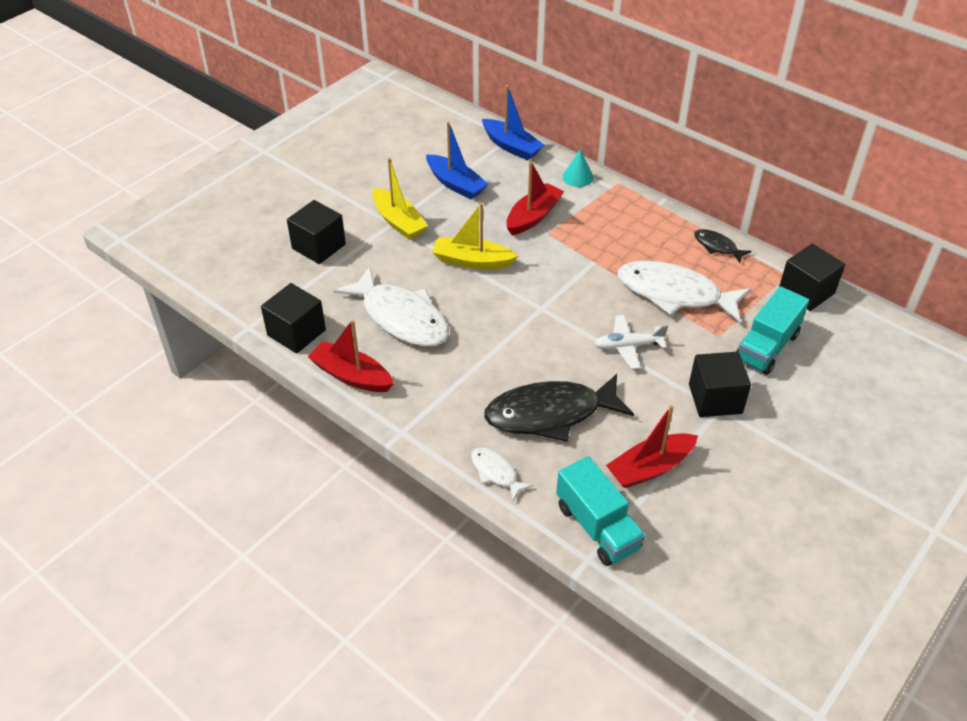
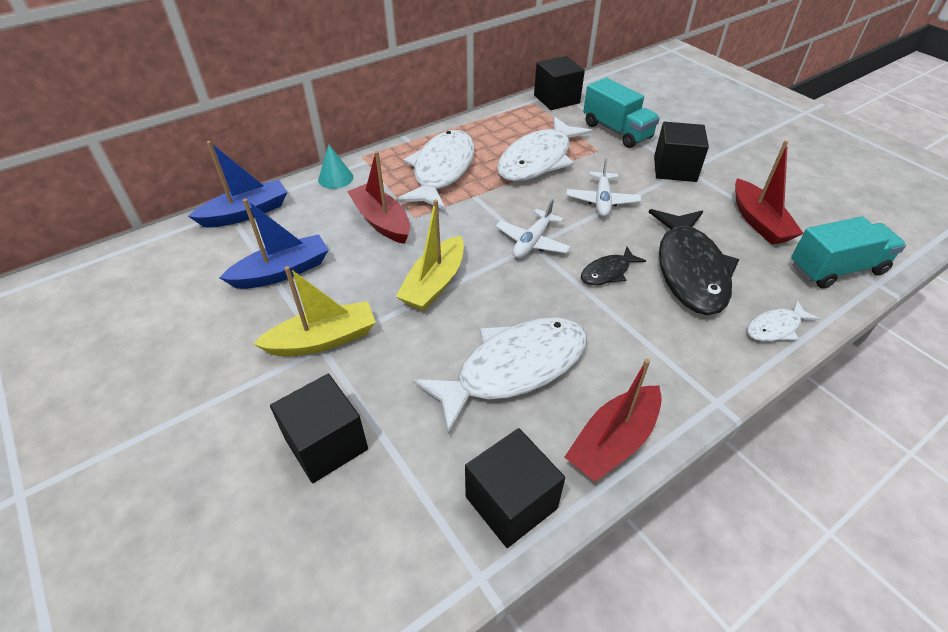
camera: 75 degrees left, 0 degrees up
black fish [694,229,752,263] -> black fish moved to [581,247,646,285]
none -> white fish [395,130,475,211]
none -> white plane [496,199,571,258]

